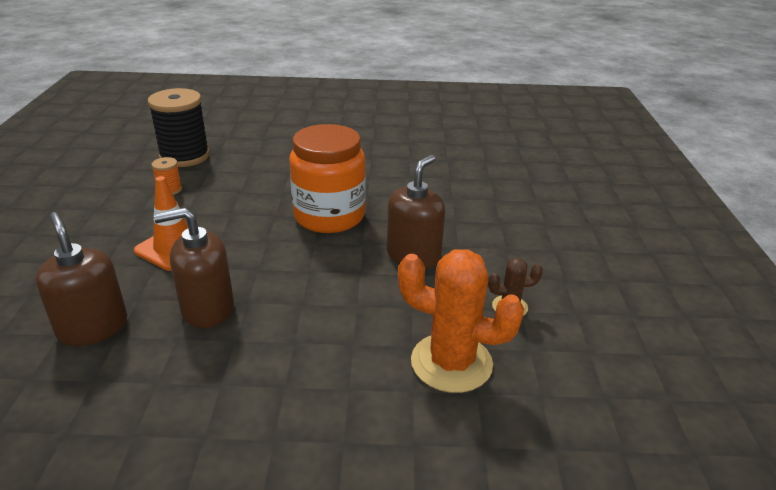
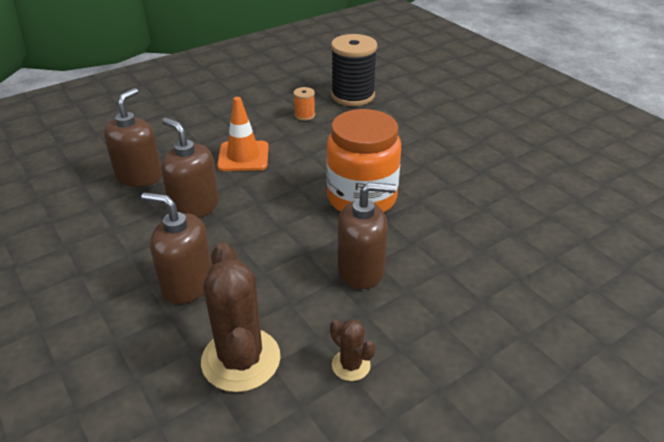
camera: 55 degrees right, 5 degrees up
orange cactus [398,249,524,393] -> brown cactus [201,242,281,392]
none -> brown soap dispenser [141,193,212,304]

